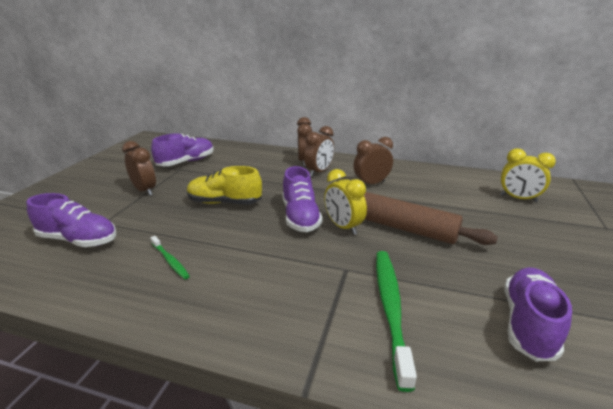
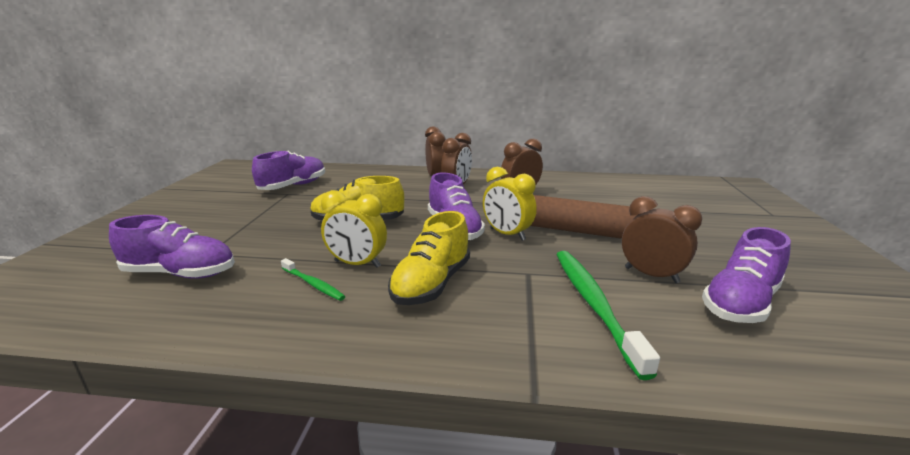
camera: 10 degrees left, 5 degrees down
brown clock [122,141,156,196] -> brown clock moved to [622,196,702,283]
yellow clock [500,148,556,202] -> yellow clock moved to [321,190,387,268]
purple shoe [504,267,572,361] -> purple shoe turned 150 degrees counterclockwise [702,227,791,323]
none -> yellow shoe [388,211,470,305]

